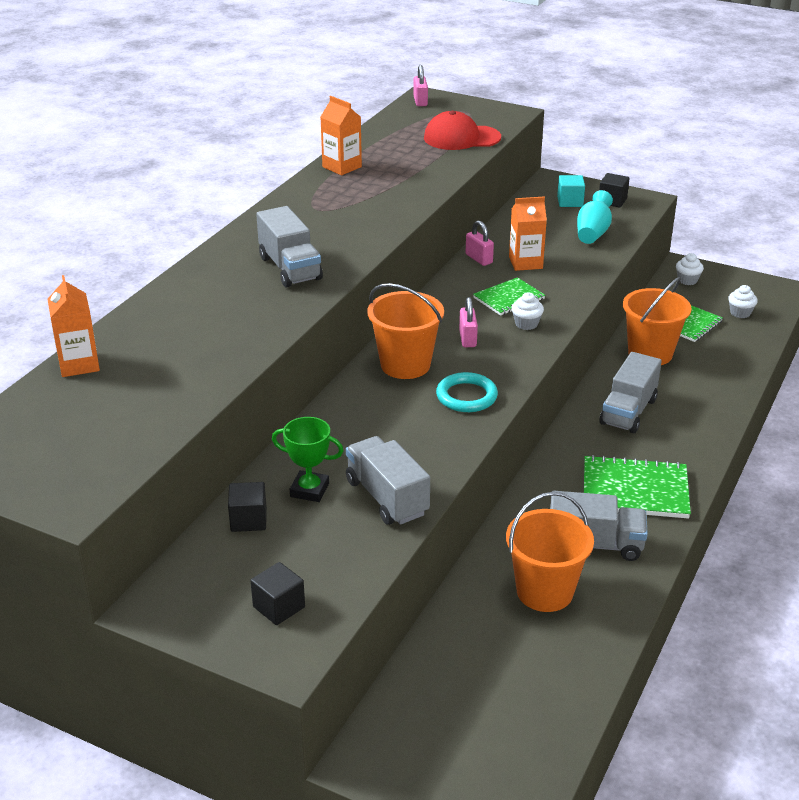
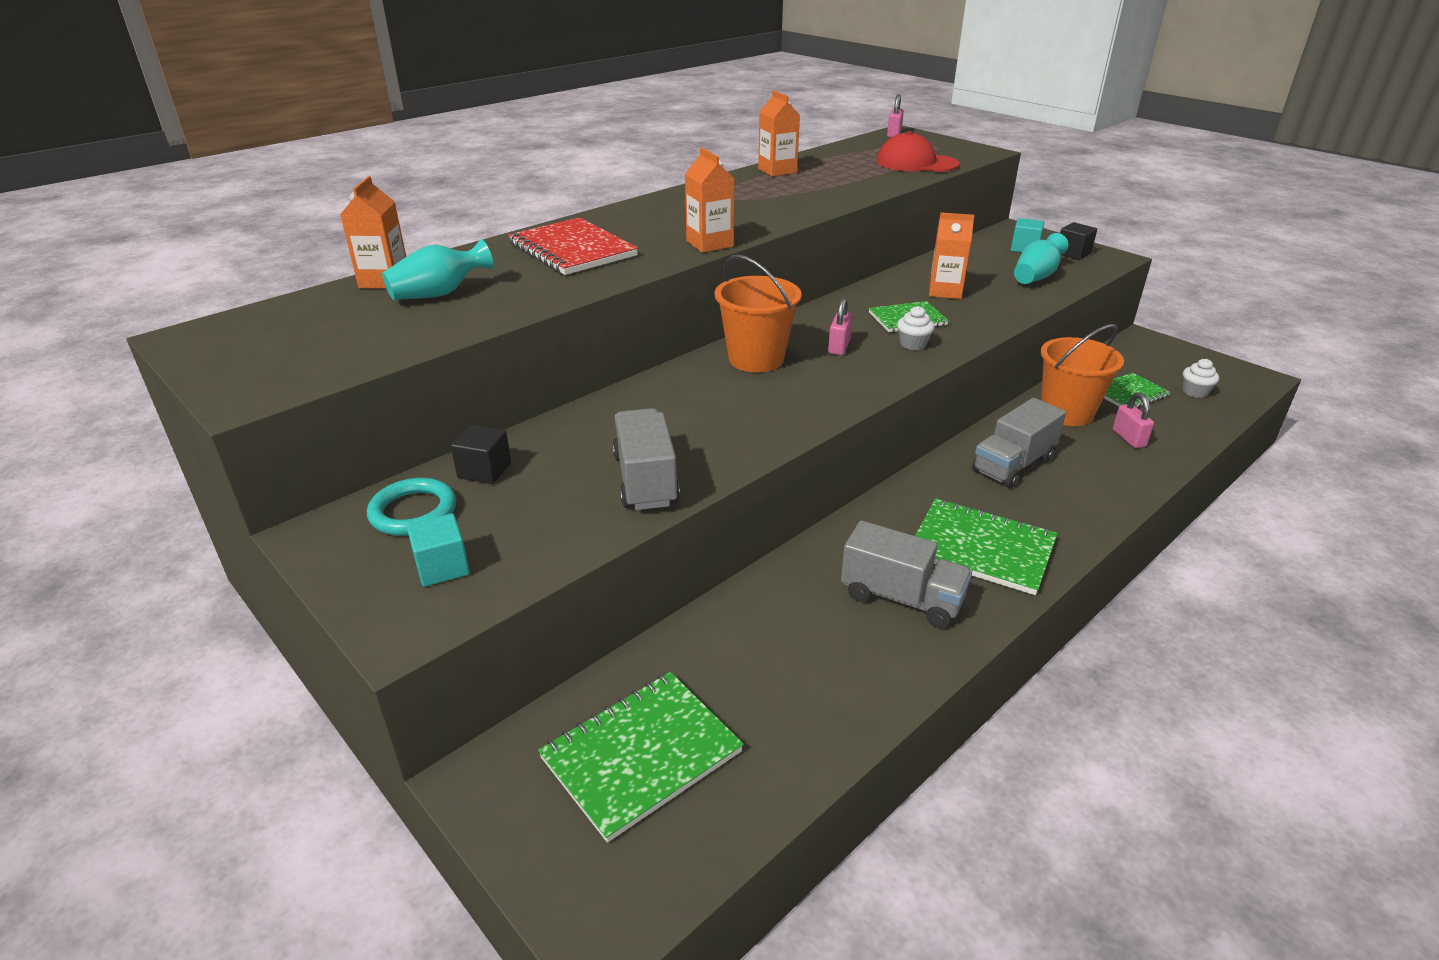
camera: 20 degrees right, 0 degrees up
black cube [250,562,305,625] -> turquoise cube [407,513,470,587]
grey truck [256,206,323,288] -> none
green trophy [272,417,344,502] -> none
turquoise ring [436,372,498,412] -> turquoise ring moved to [367,478,456,536]
pink padlock [465,220,494,266] -> pink padlock moved to [1113,392,1154,448]
orange bucket [506,492,594,612] -> none
white cupcake [676,253,704,285] -> none
none -> turquoise vase [382,239,494,300]
none -> red notebook [508,217,638,275]
none -> green notebook [538,672,744,843]
none -> orange carton [685,148,735,253]

